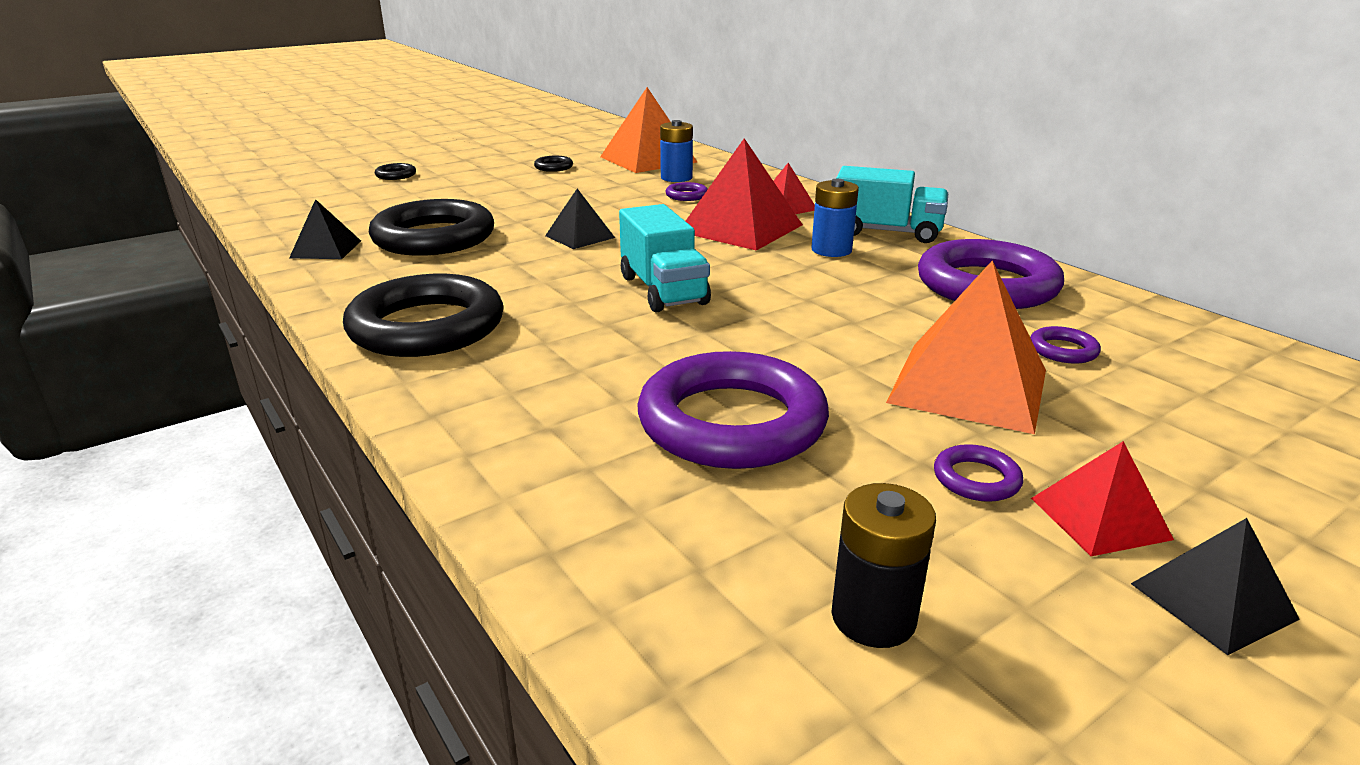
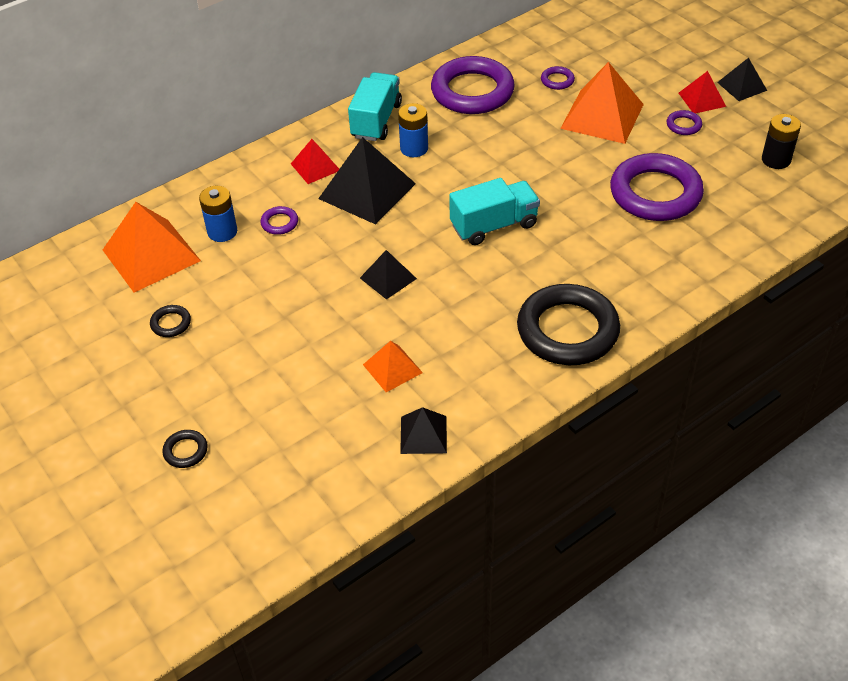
camera: 90 degrees left, 20 degrees up
black ring [369,199,494,256] -> orange pyramid [363,341,423,392]
red pyramid [686,138,803,251] -> black pyramid [318,137,416,225]

